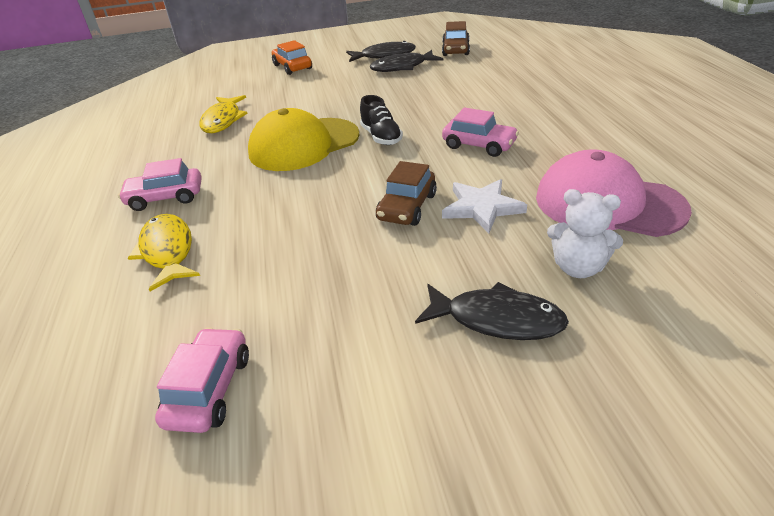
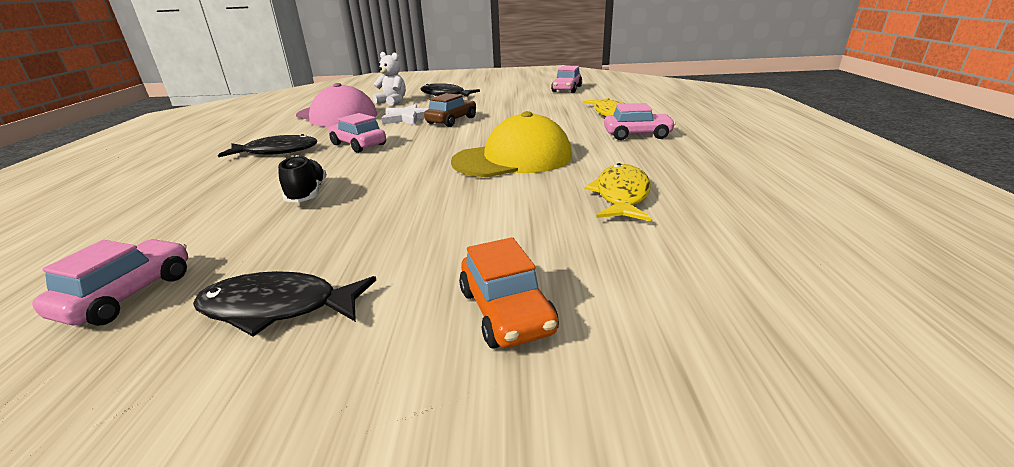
camera: 170 degrees left, 10 degrees down
black shoe [360,95,403,145] -> black shoe moved to [278,155,327,203]
black fish [370,50,443,72] -> black fish moved to [218,134,317,157]
brown car [442,21,470,56] -> pink car [32,239,188,326]

